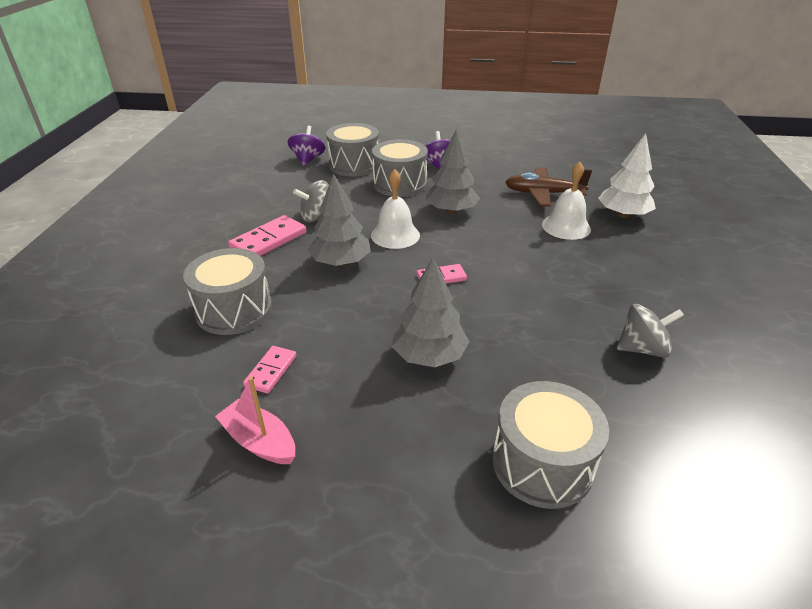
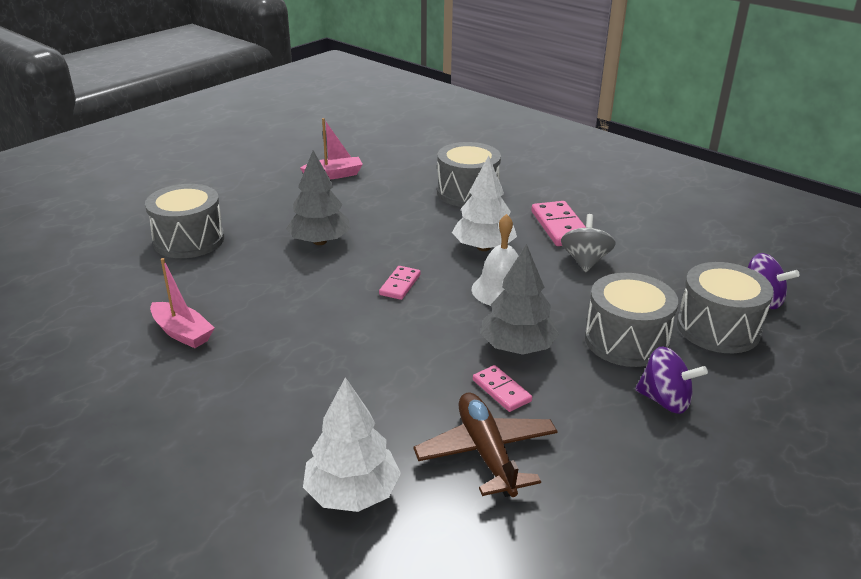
camera: 125 degrees right, 5 degrees down
pink domino [243,346,296,394] -> pink domino moved to [473,365,532,412]
grey tree [308,174,371,266] -> white tree [452,155,517,251]
brown plane [505,167,592,207] -> brown plane turned 60 degrees counterclockwise [413,393,558,497]
white bell [542,162,591,240] -> none
grey spinning top [617,304,684,358] -> pink boat [150,258,214,348]

